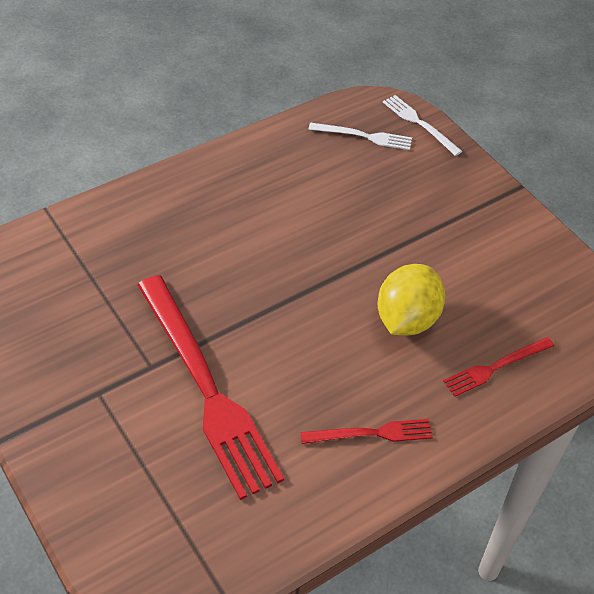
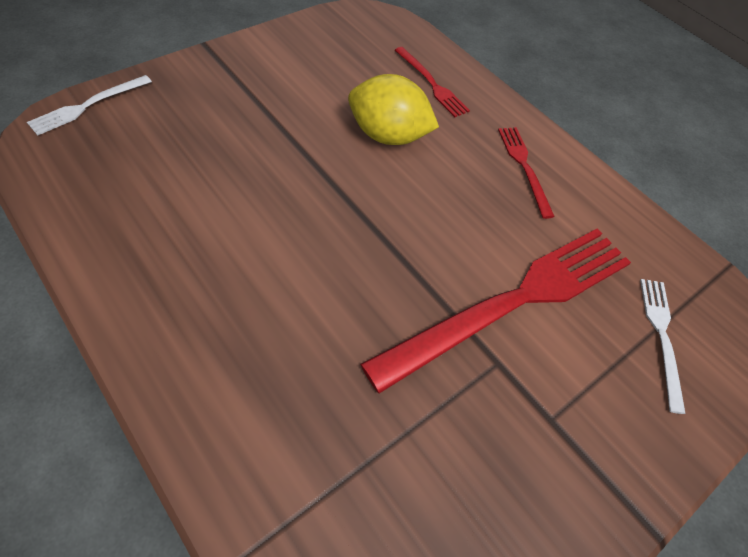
camera: 100 degrees left, 5 degrees up
white fork [308,123,412,150] -> white fork moved to [640,279,686,414]

